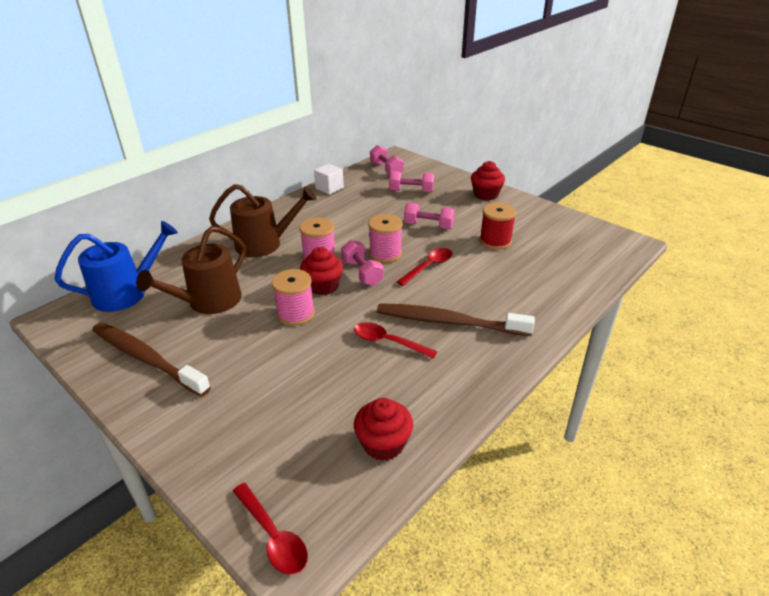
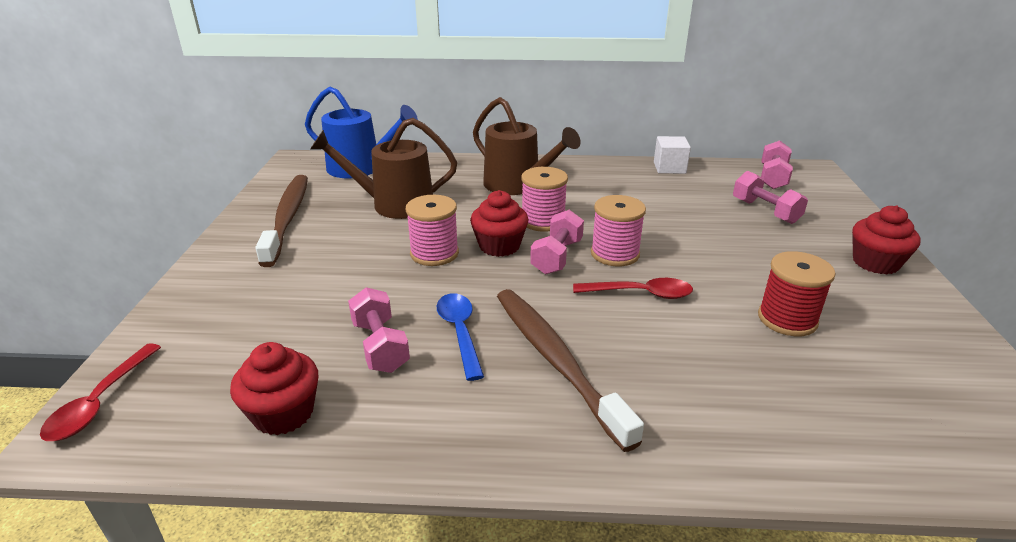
camera: 50 degrees right, 5 degrees down
red spoon [354,322,438,359] -> blue spoon [437,293,484,381]
pink dumbbell [404,203,455,229] -> pink dumbbell moved to [348,287,410,373]

